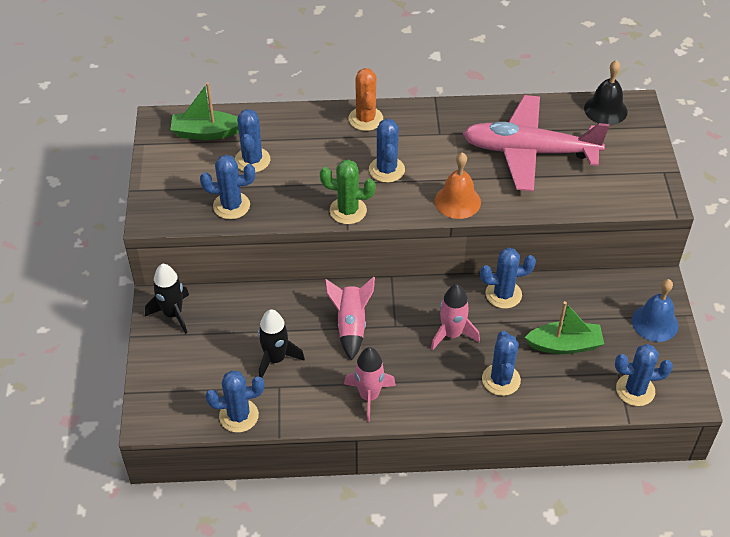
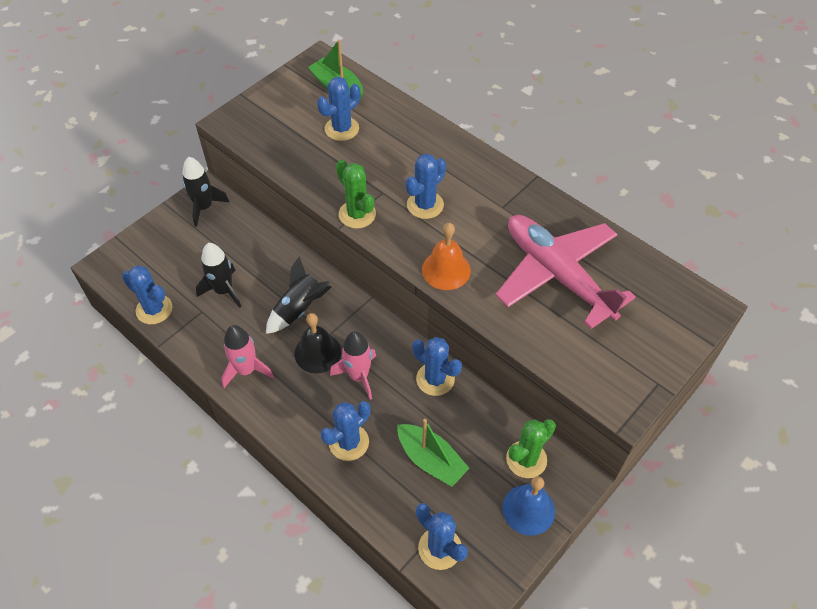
camera: 45 degrees right, 5 degrees up
blue cactus [200,155,255,219] -> none
pink rocket [325,277,375,361] -> black rocket [266,256,331,334]
orange cactus [349,68,383,131] -> none
black bell [584,60,628,125] -> black bell moved to [295,313,341,373]
none -> green cactus [506,419,556,478]

